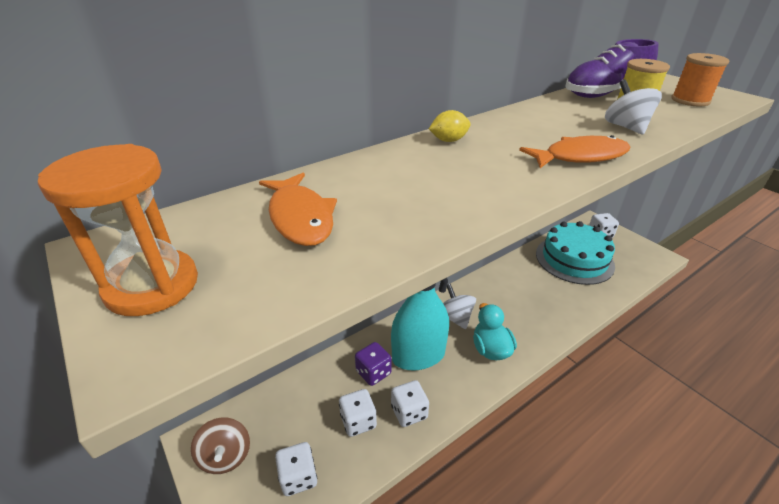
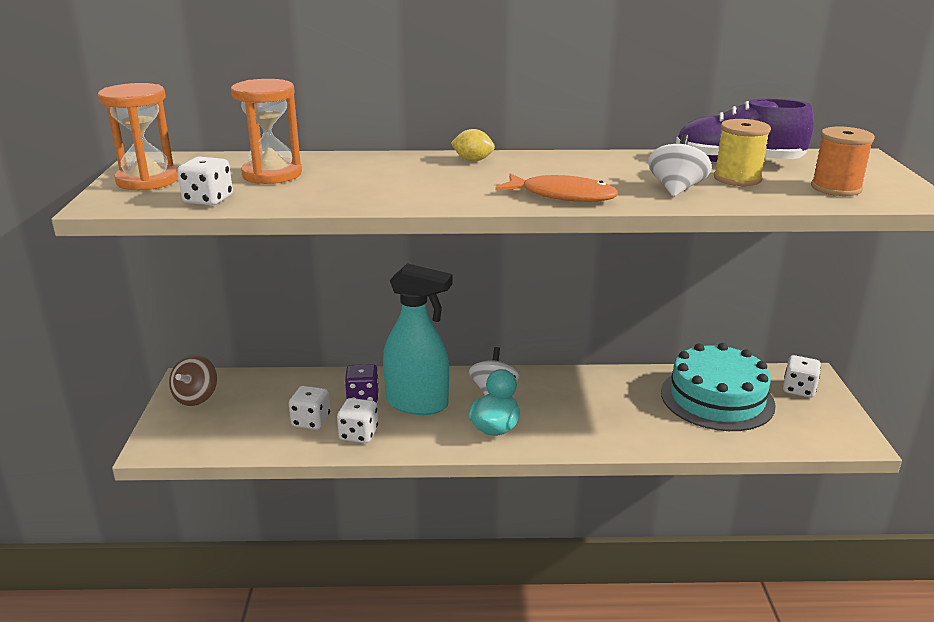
camera: 35 degrees right, 10 degrees down
orange fish [259,173,337,246] -> orange hourglass [231,79,302,184]
white dice [275,442,317,496] -> white dice moved to [177,157,233,206]

